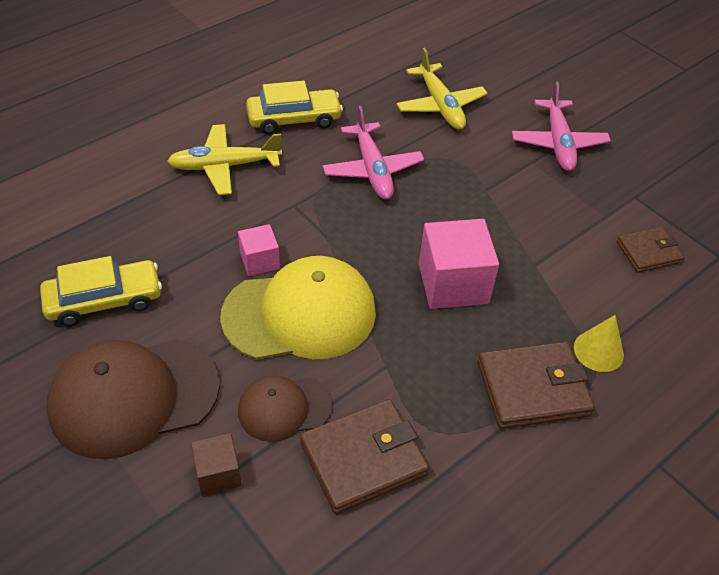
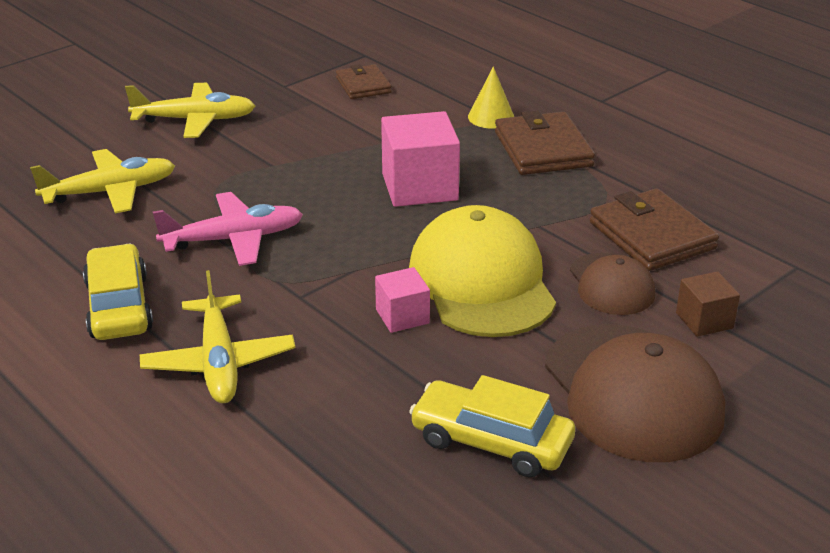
camera: 90 degrees left, 15 degrees down
yellow car [40,256,162,326] -> yellow car turned 45 degrees counterclockwise [409,375,575,477]
pink plane [512,82,611,171] -> yellow plane [125,83,255,138]

